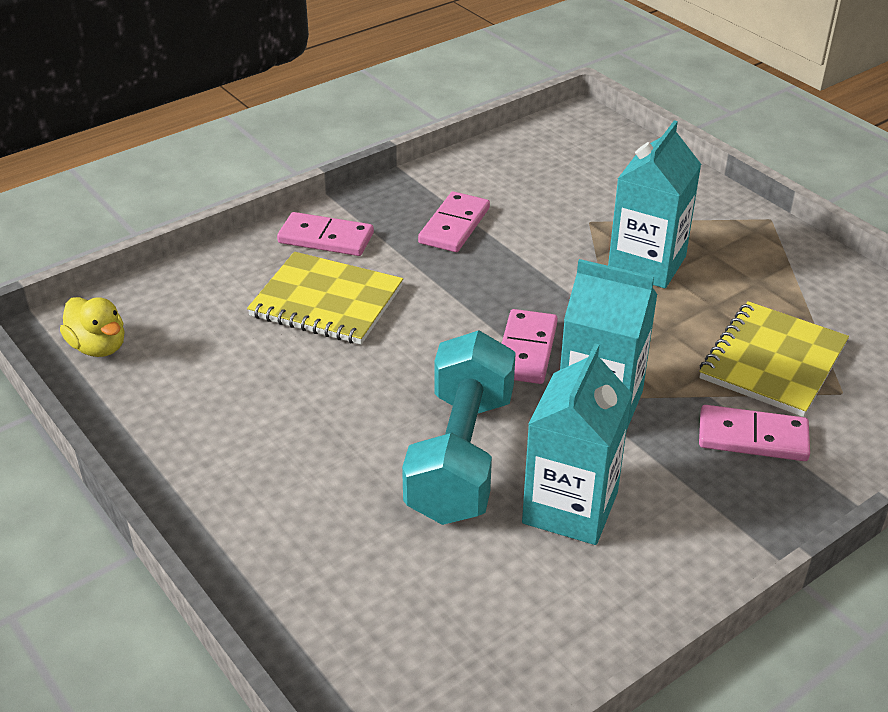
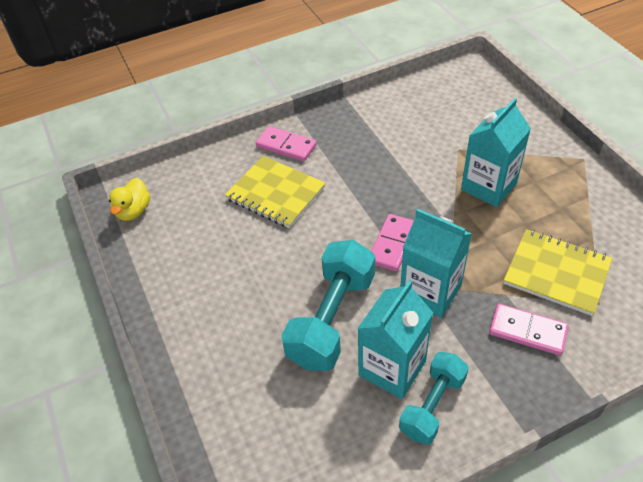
camera: 15 degrees right, 10 degrees up
yellow duck [60,297,125,357] -> yellow duck turned 45 degrees clockwise [109,178,150,221]
pink domino [418,191,490,252] -> none
yellow notebook [699,301,849,417] -> yellow notebook turned 75 degrees clockwise [504,229,612,316]
none -> turquoise dumbbell [399,352,469,445]

